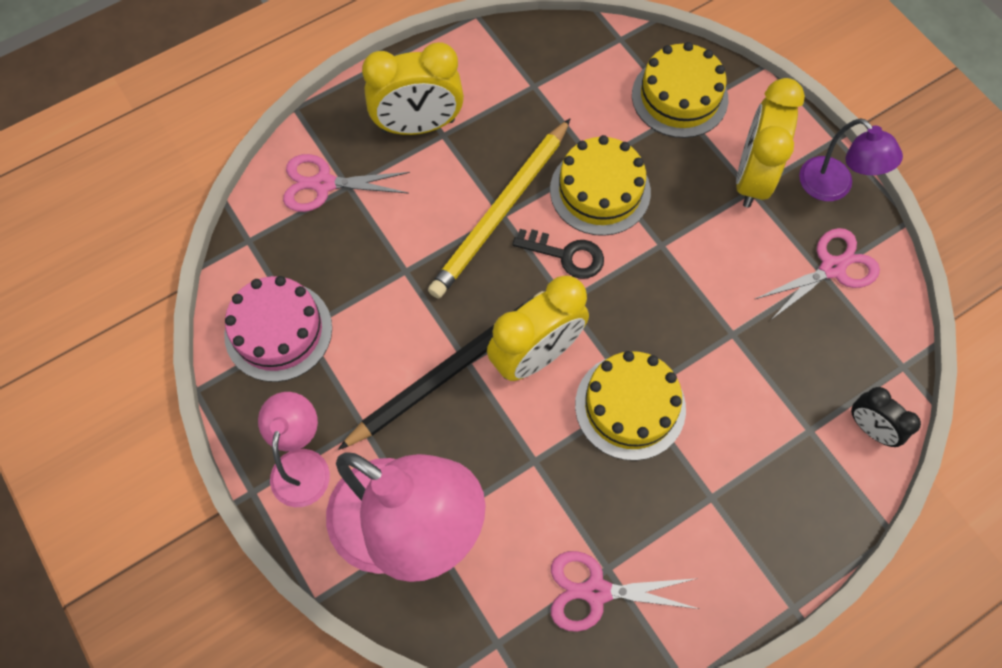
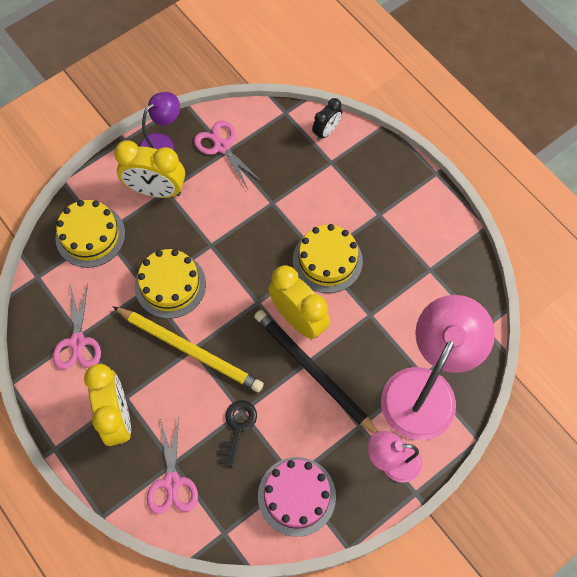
camera: 95 degrees left, 0 degrees up
black key [512,229,604,279] -> black key moved to [220,400,257,468]
pink scissors [551,551,699,632] -> pink scissors moved to [53,284,101,370]

